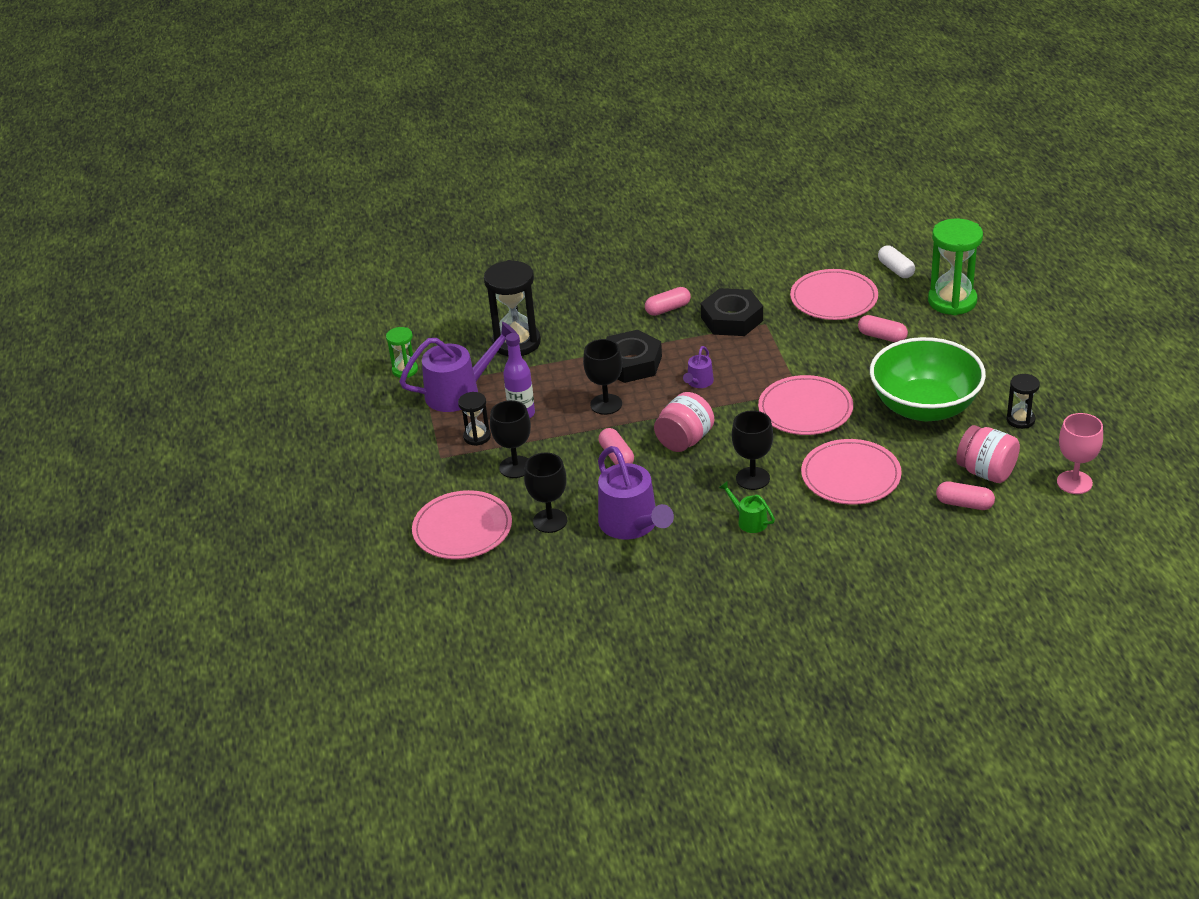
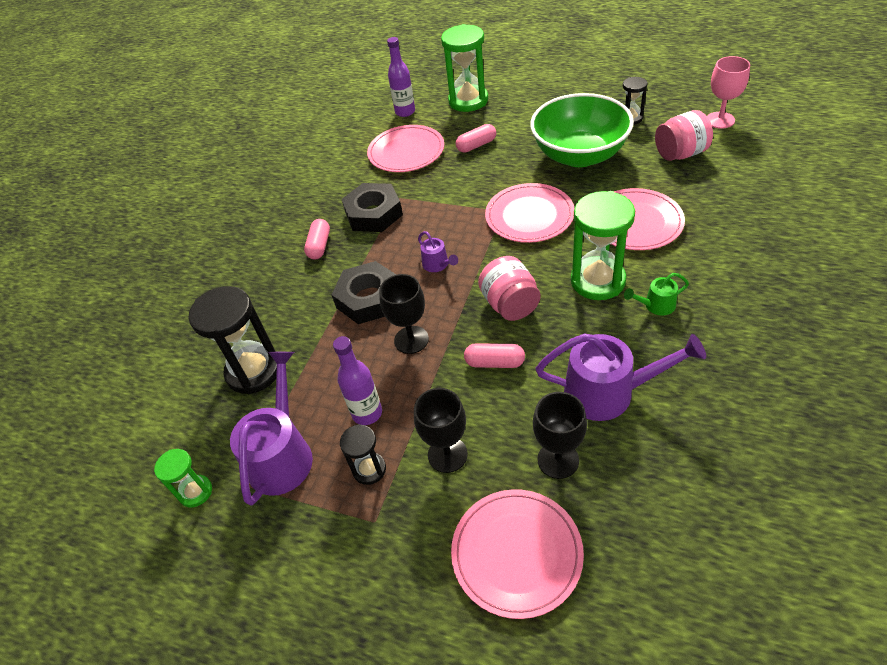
camera: 55 degrees left, 10 degrees up
black goblet [732,410,773,490] -> green hourglass [571,191,635,300]
white capsule [878,245,915,278] -> purple bottle [387,37,415,117]
pink capsule [936,481,995,510] -> none

